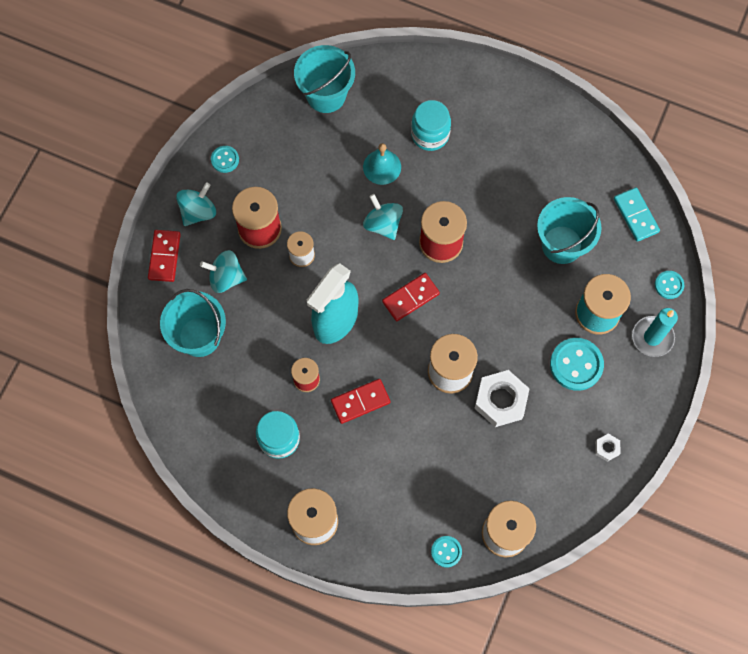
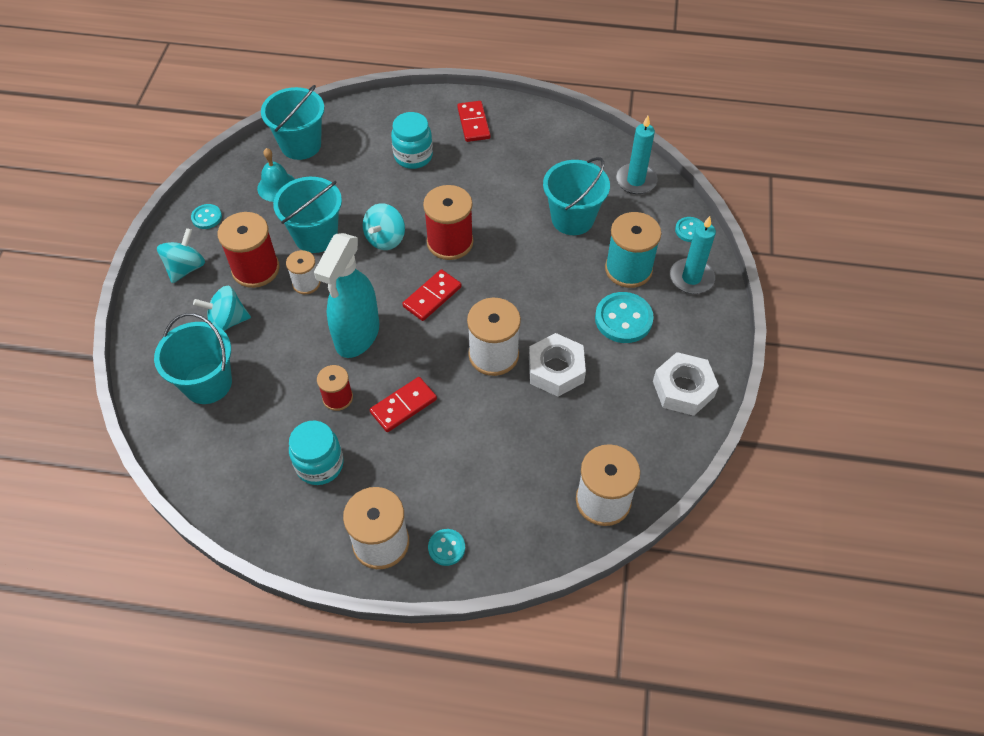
camera: 15 degrees left, 15 degrees down
red domino [148,230,181,282] -> red domino moved to [457,101,490,142]
turquoise bell [363,143,401,185] -> turquoise bell moved to [257,148,295,202]
turquoise spinning top [363,194,403,240] -> turquoise spinning top turned 105 degrees counterclockwise [363,203,405,250]
turquoise button [431,536,462,567] -> turquoise button moved to [428,529,465,566]
white nut [595,434,621,462] -> white nut [653,352,719,416], size x2.10
turquoise domino [614,187,660,242] -> turquoise candle [615,116,658,194]
none -> turquoise bucket [273,177,342,253]

